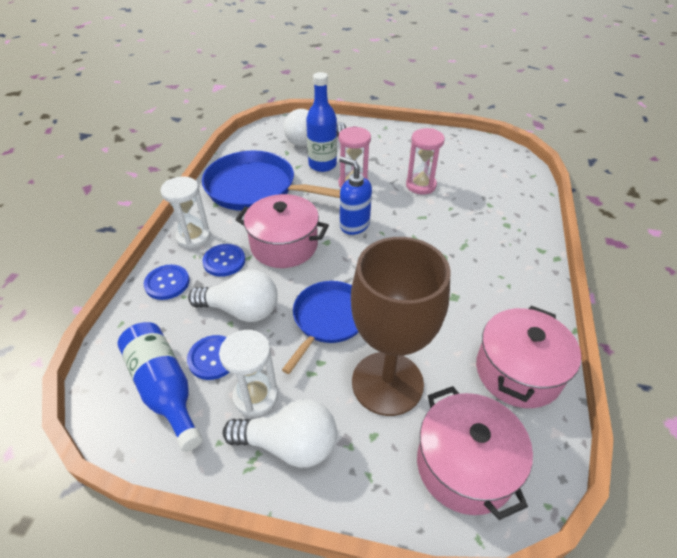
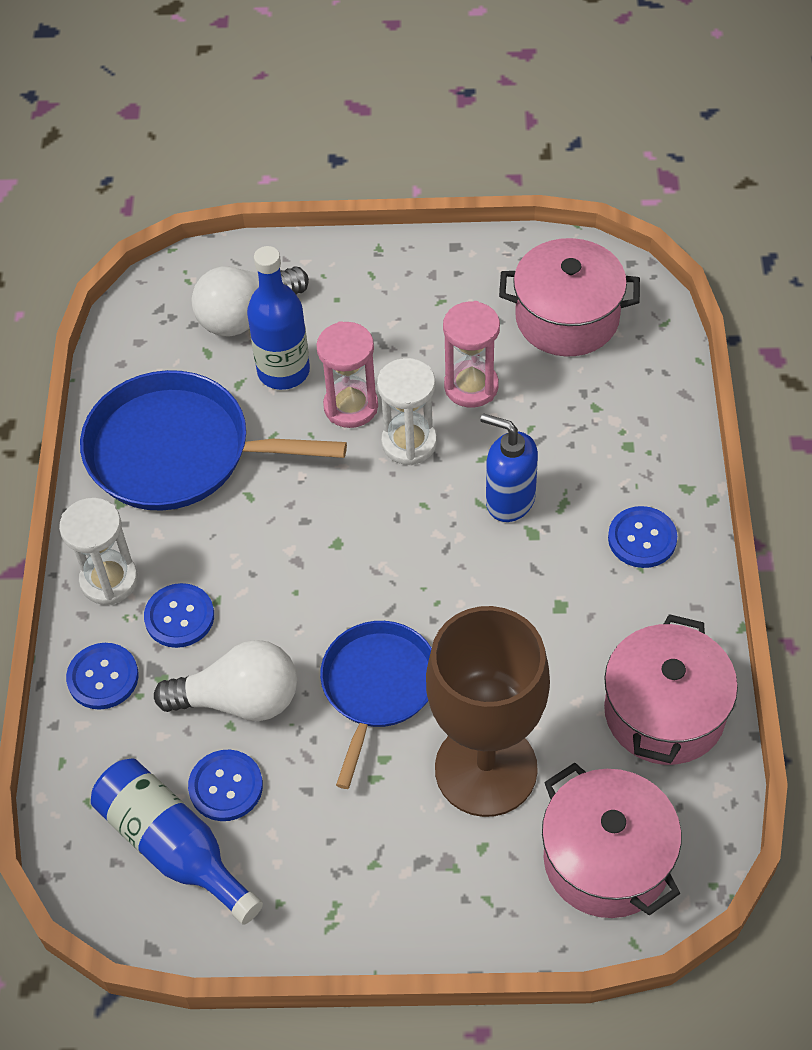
camera: 10 degrees left, 10 degrees up
white hourglass [219,330,278,417] -> white hourglass moved to [377,358,437,466]
white light bulb [223,399,337,468] -> none
pink pot [236,194,329,268] -> pink pot moved to [499,238,640,356]
blue soap dispenser [339,157,372,235] -> blue soap dispenser moved to [481,413,538,522]
none -> blue button [608,506,677,568]

